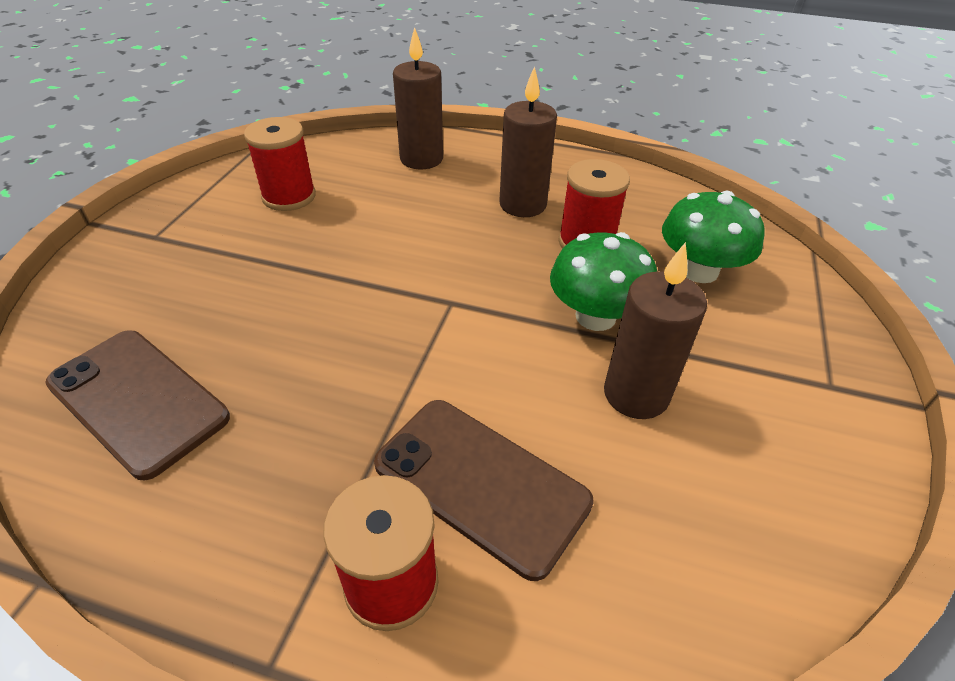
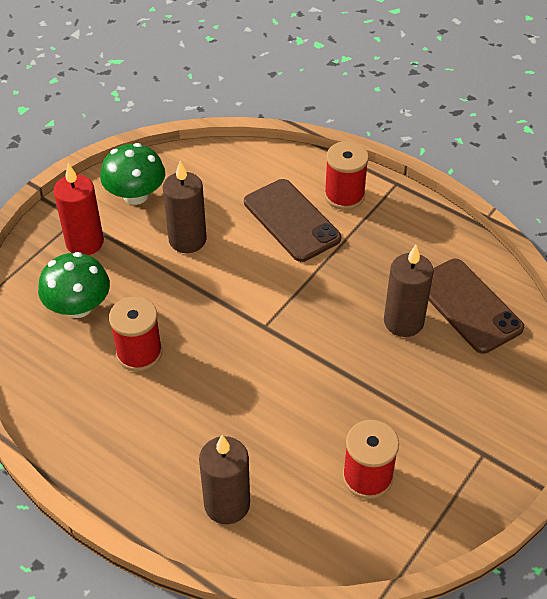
camera: 160 degrees left, 5 degrees up
brown candle [499,66,557,217] -> brown candle moved to [384,245,434,337]
green mushroom [550,232,657,331] -> green mushroom moved to [100,143,165,205]
none -> red candle [53,163,104,255]

